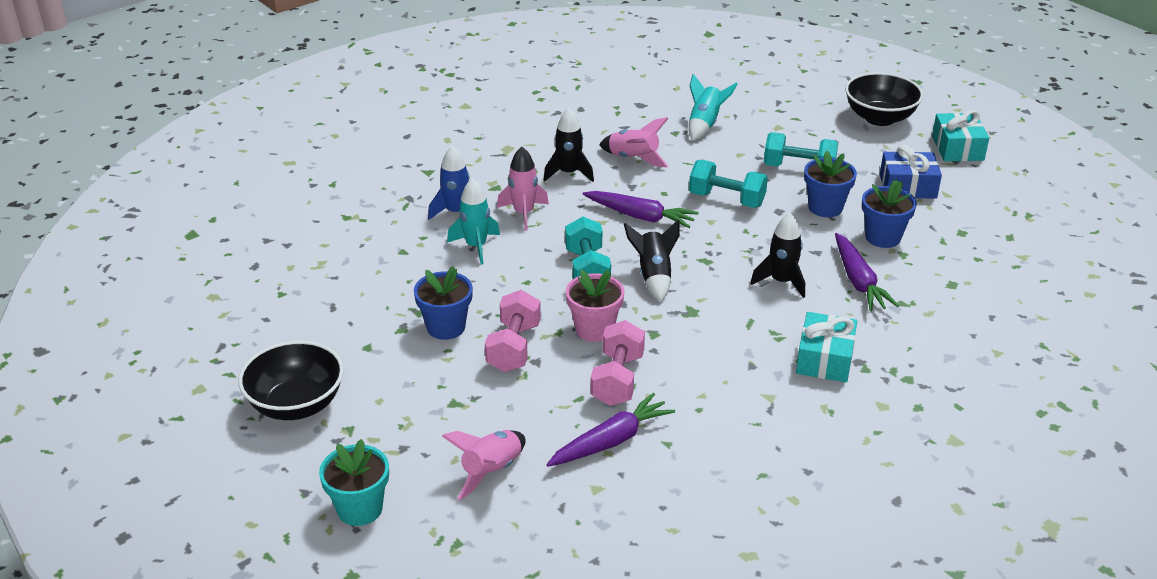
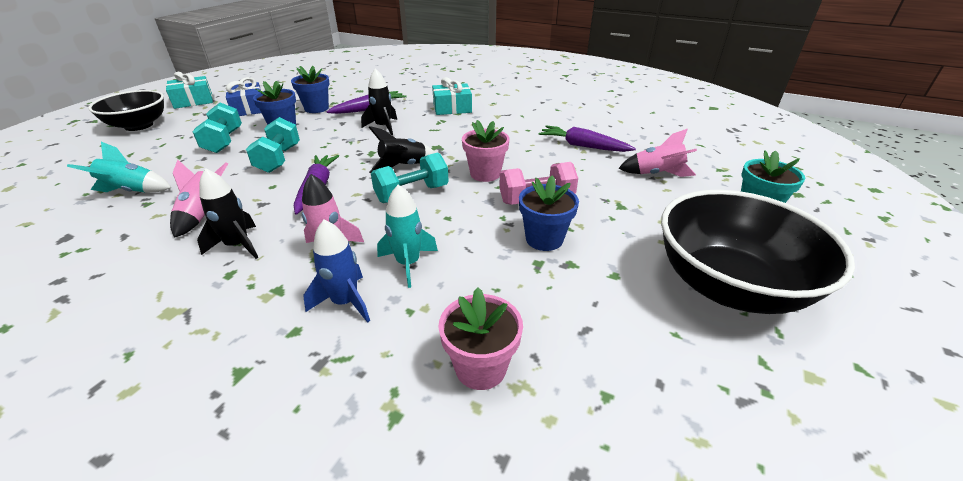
camera: 115 degrees left, 0 degrees up
black bowl [239,341,344,420] -> black bowl [661,190,855,314], size x1.50
pink dumbbell [591,320,645,406] -> none
none -> pink flower pot [438,287,523,390]

